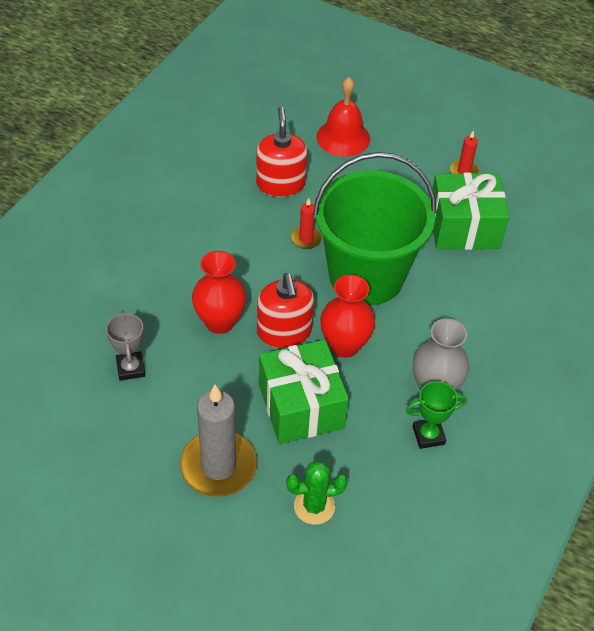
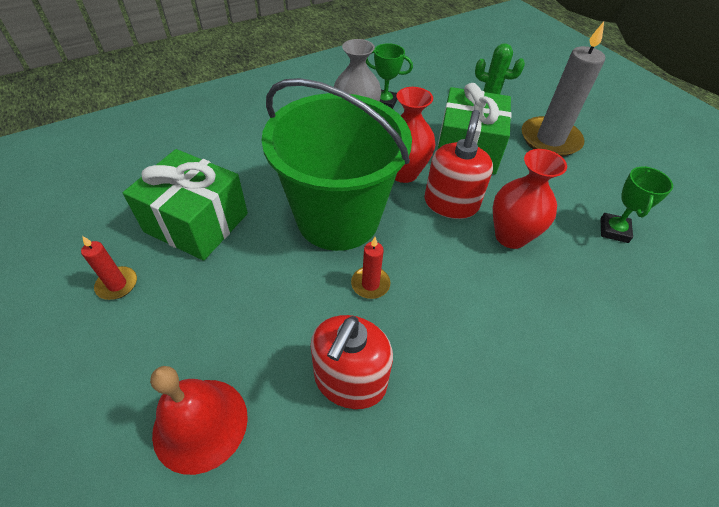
camera: 150 degrees left, 0 degrees up
grey trophy [106,311,145,381] -> green trophy [600,166,673,243]

